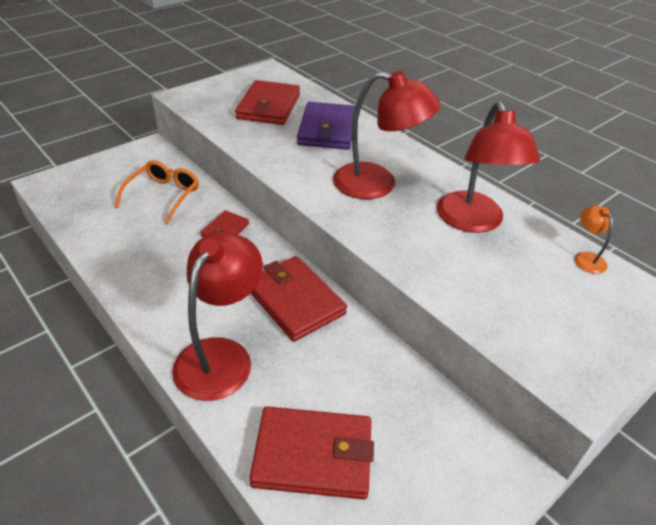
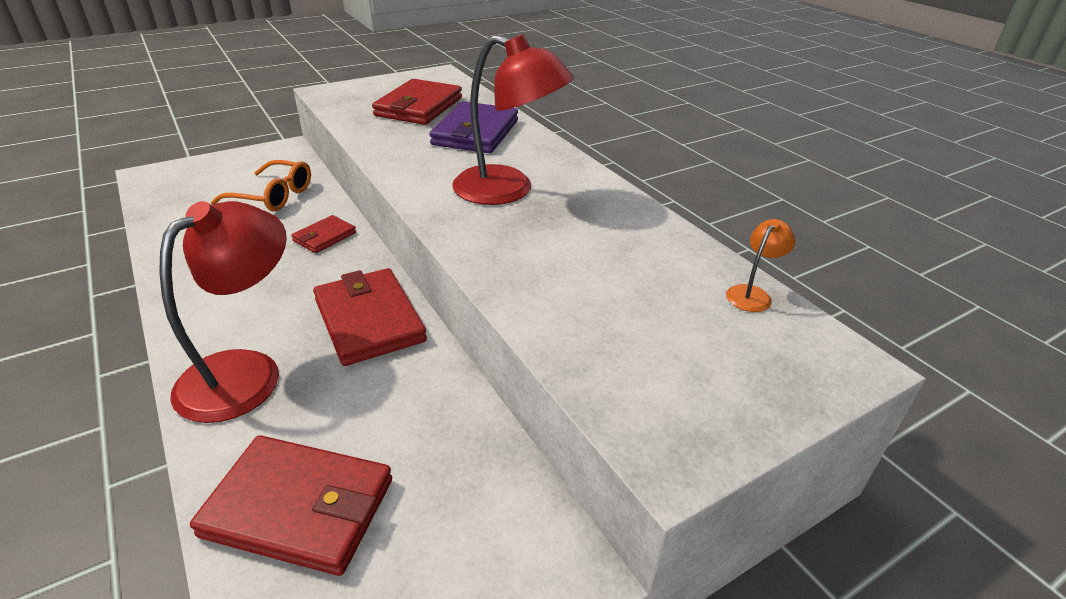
camera: 10 degrees right, 5 degrees down
orange glasses [115,160,199,224] -> orange glasses turned 75 degrees clockwise [211,160,311,211]
red lamp [437,102,540,233] -> none
orange lamp [574,206,613,274] -> orange lamp turned 45 degrees clockwise [726,219,795,312]

